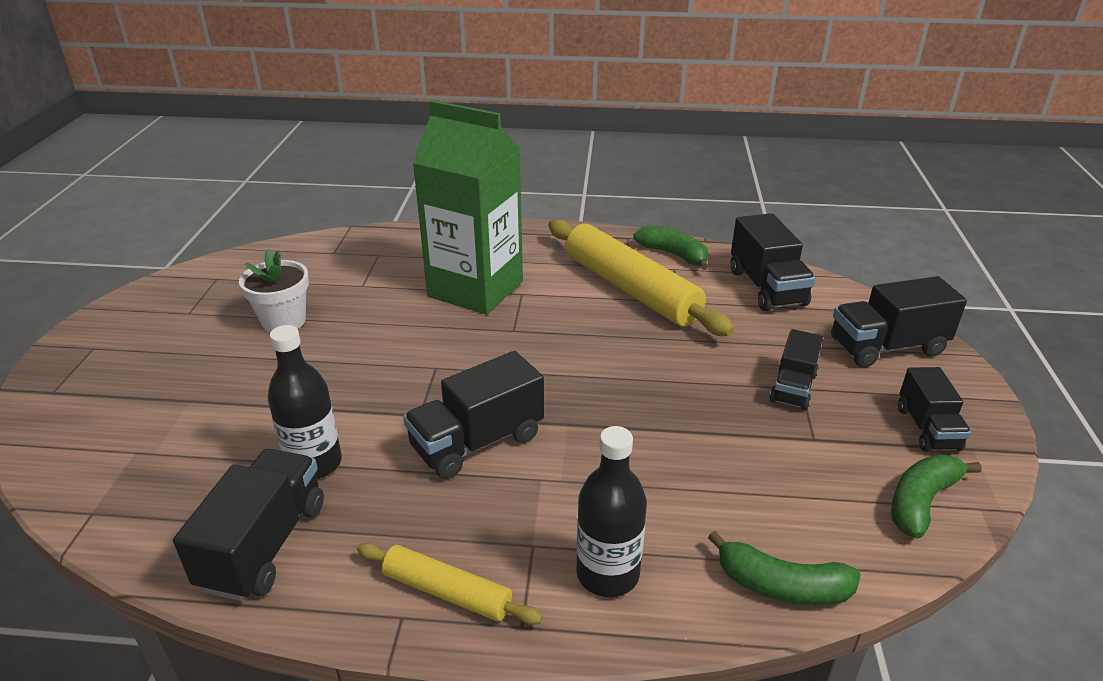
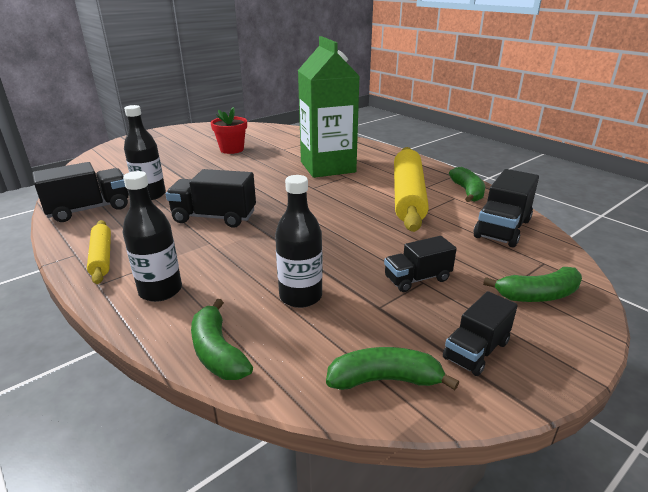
camera: 45 degrees right, 5 degrees down
white flower pot [239,249,309,332] -> red flower pot [211,107,247,154]
black truck [831,276,967,367] -> green banana [483,267,582,302]
none -> black bottle [275,175,323,308]

